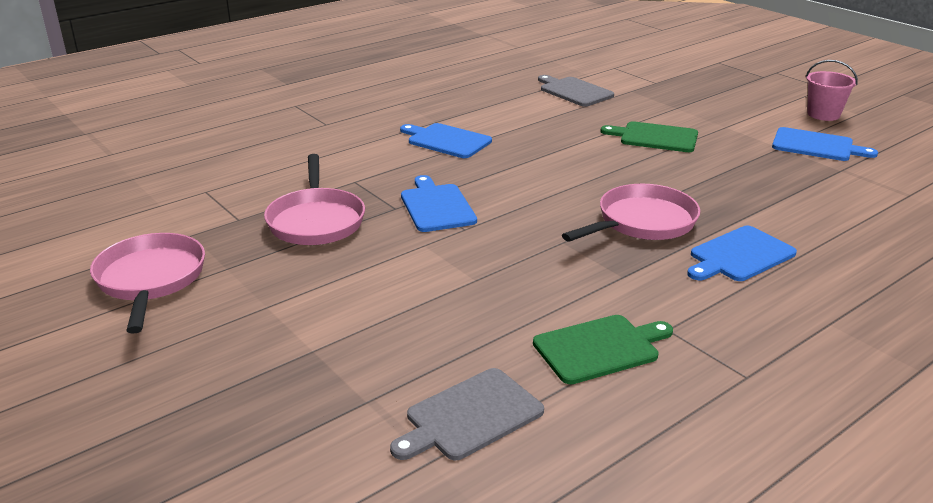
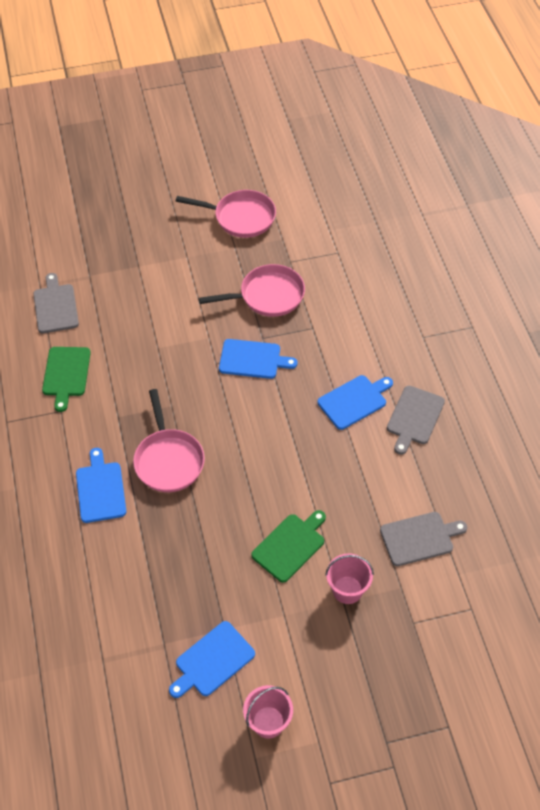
camera: 115 degrees right, 25 degrees up
pink pan [264,154,365,245] -> pink pan turned 150 degrees clockwise [199,264,305,317]
none -> pink bucket [325,553,374,604]
none -> grey cutting board [387,386,445,455]

